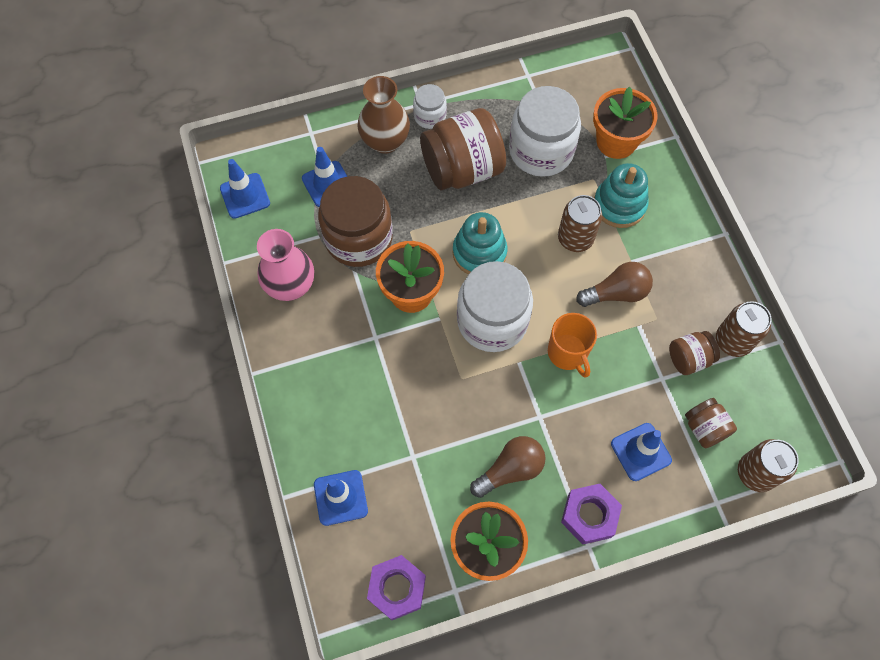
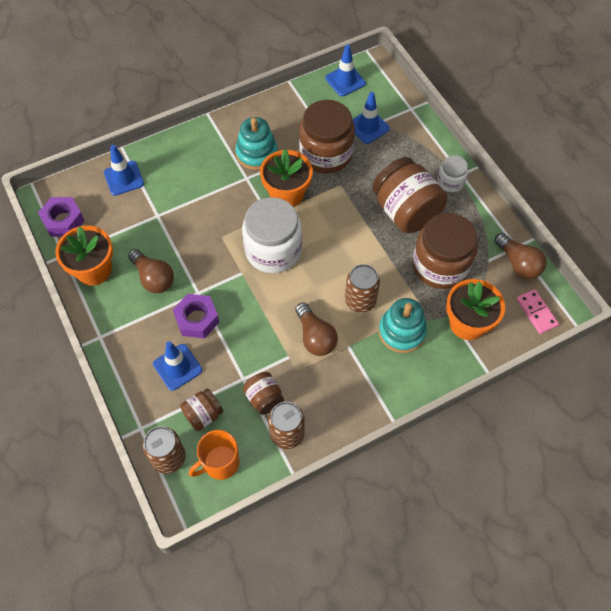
camera: 80 degrees right, 5 degrees down
pink vase [257,229,314,301] -> none
brown vase [357,76,410,154] -> none
turquoise stacking toy [453,212,507,274] -> turquoise stacking toy moved to [235,117,278,170]
white jar [509,86,581,177] -> brown jar [413,213,478,289]
orange mug [548,313,597,378] -> orange mug moved to [189,430,240,480]
purple nut [561,484,622,545] -> purple nut moved to [173,294,219,339]
none -> brown light bulb [494,233,547,279]
none -> pink domino [516,289,559,334]

